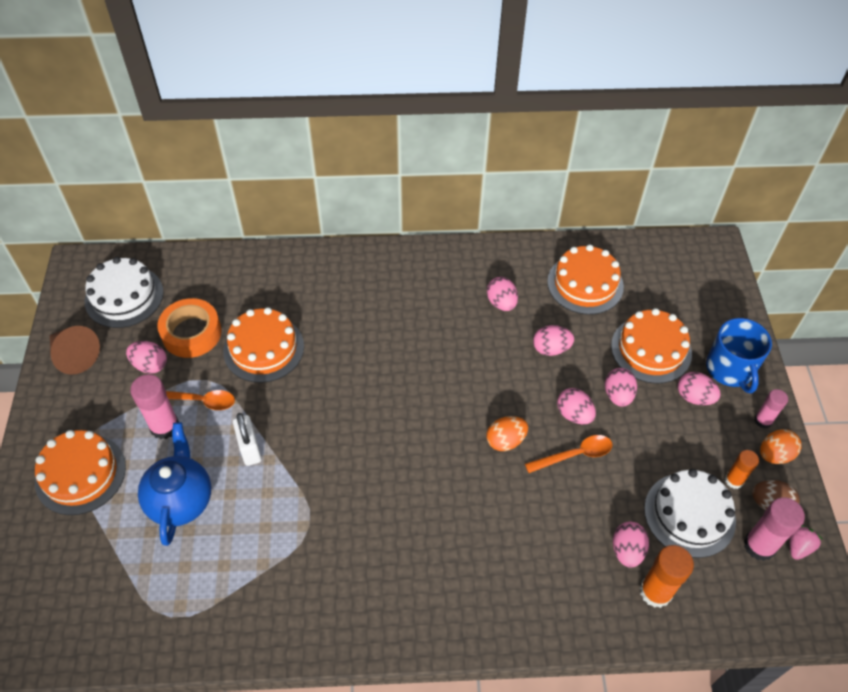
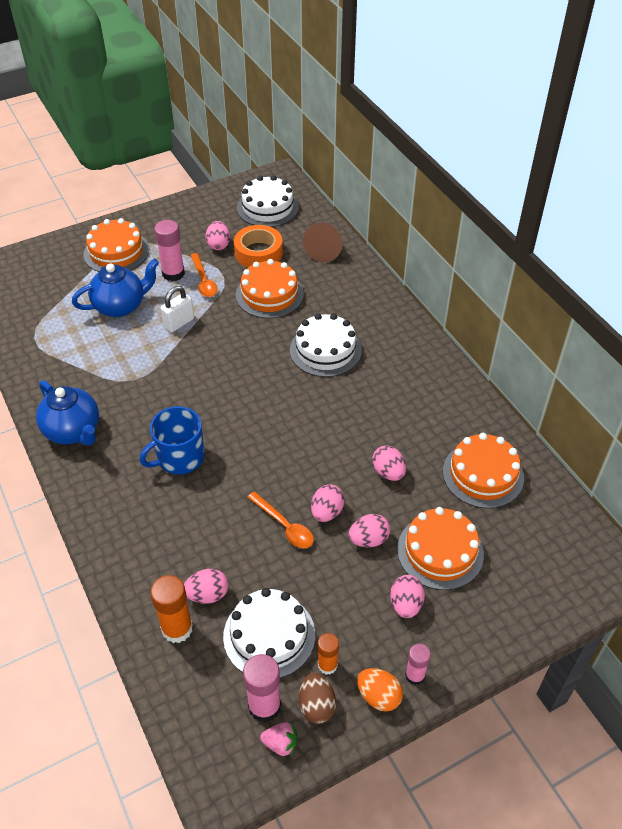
camera: 65 degrees right, 5 degrees down
brown cone [50,326,100,375] -> brown cone moved to [303,223,343,262]
pink egg [487,277,518,311] -> none
orange egg [487,416,528,451] -> none
blue mug [706,318,772,393] -> blue mug moved to [140,406,205,474]
none -> blue teapot [36,380,99,446]
none -> white cake [290,313,362,377]

